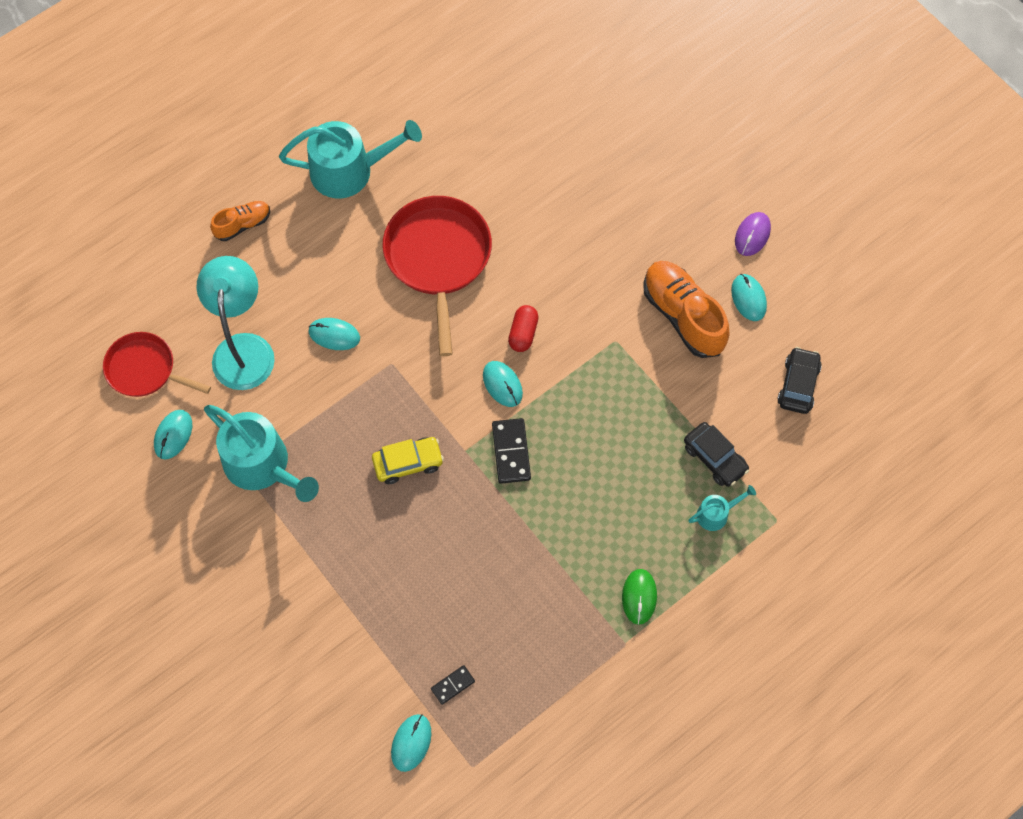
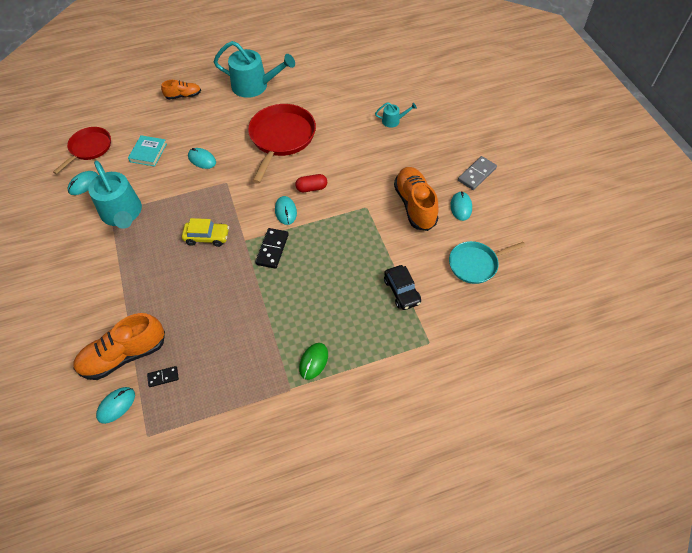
camera: 20 degrees right, 10 degrees down
red pan [103,332,211,397] -> red pan turned 75 degrees clockwise [53,127,111,174]
turquoise lamp [196,256,275,390] -> turquoise book [128,135,167,167]
red capsule [508,305,539,352] -> red capsule turned 45 degrees clockwise [295,174,327,192]
turquoise watering can [688,485,756,531] -> turquoise watering can moved to [375,102,417,128]
purple mouse [735,212,771,256] -> grey domino [458,156,497,190]
black car [777,347,822,414] -> turquoise pan [449,241,526,284]
none -> orange shoe [73,313,165,380]

